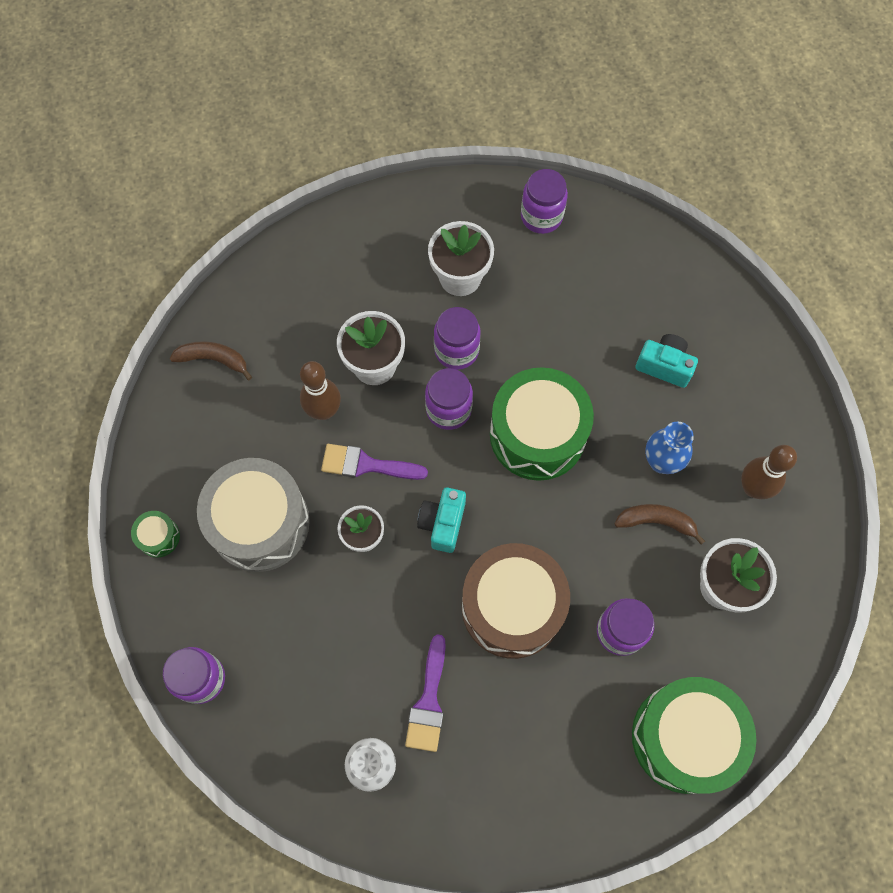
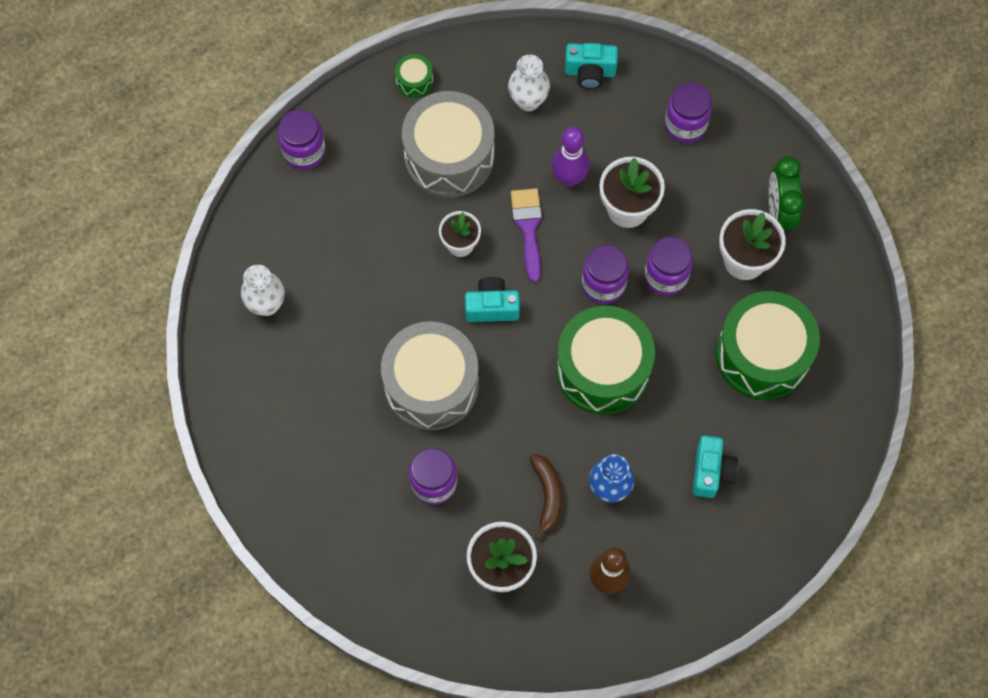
camera: 75 degrees right, 0 degrees up
brown banana [170,341,252,380] -> turquoise camera [565,43,618,89]
brown bowling pin [300,361,341,420] -> purple bowling pin [552,127,590,187]
purple brush [405,634,446,752] -> none
brown drum [462,543,570,659] -> grey drum [381,321,479,430]
purple jar [521,169,568,234] -> purple jar moved to [665,83,712,143]
green drum [632,677,756,794] -> green drum moved to [716,291,820,400]
none -> white vase [508,55,550,111]
none -> green clock [769,156,805,233]

